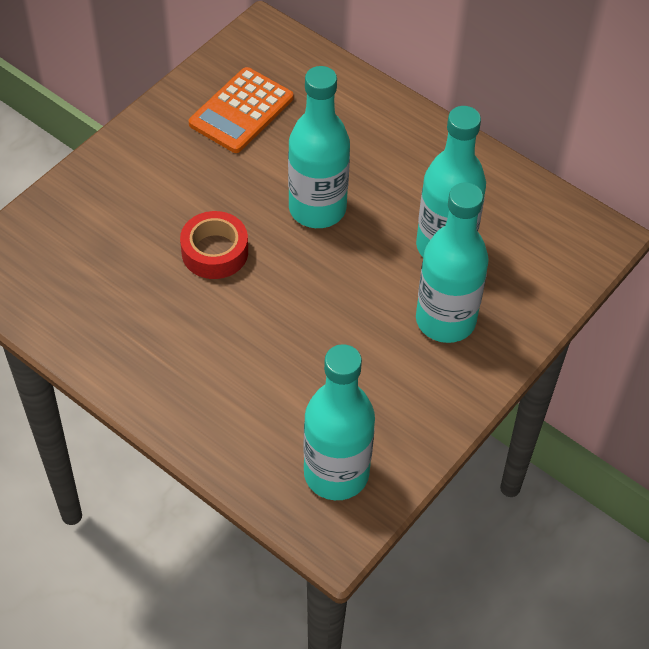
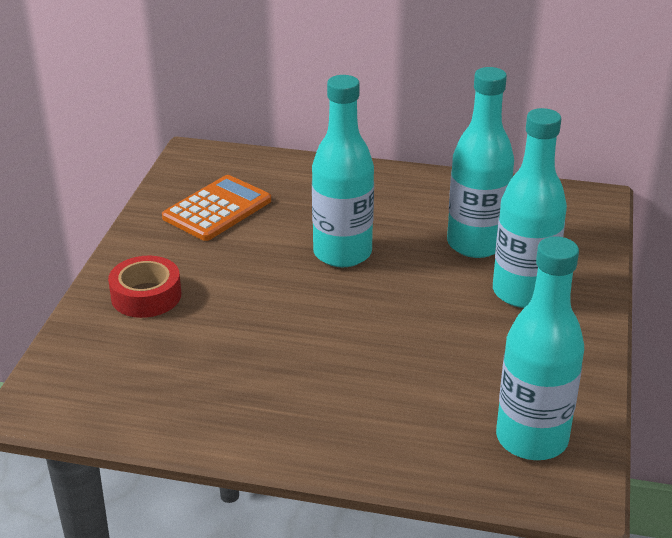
camera: 25 degrees left, 20 degrees down
red tape [180,211,248,279] -> red tape moved to [108,256,181,318]
orange calculator [189,67,293,153] -> orange calculator turned 150 degrees counterclockwise [162,175,271,241]

